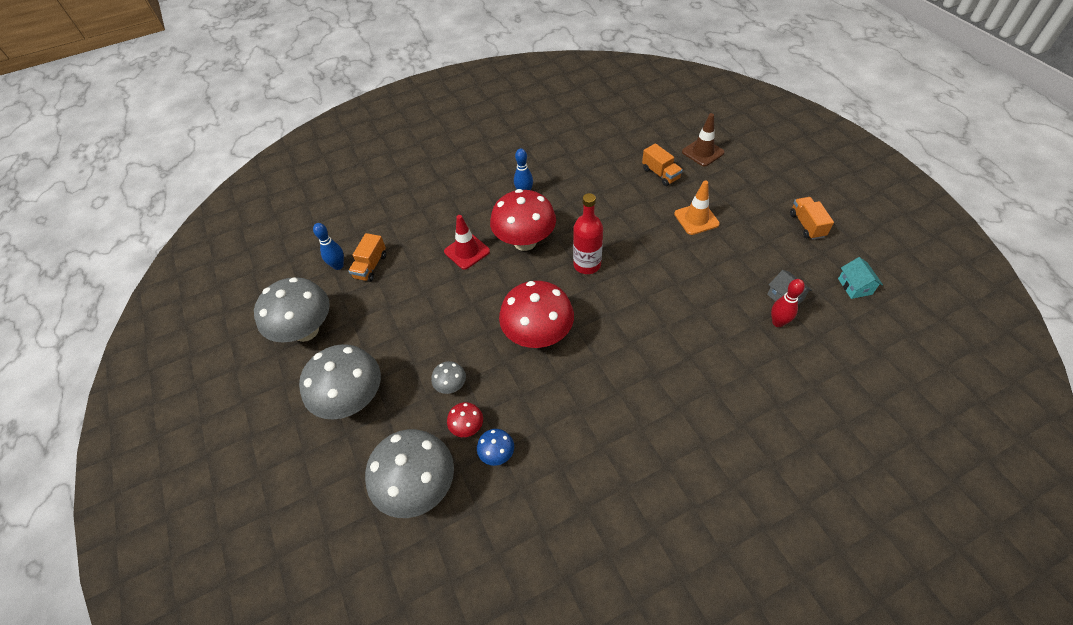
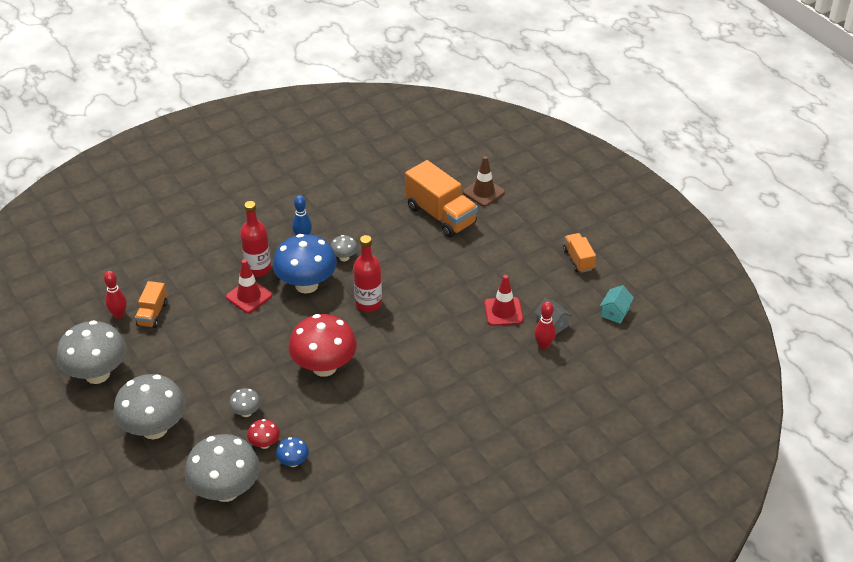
camera: 10 degrees left, 10 degrees down
blue bowling pin [313,223,344,270] -> red bowling pin [104,271,127,319]
red mushroom [490,189,556,251] -> blue mushroom [273,234,337,294]
orange truck [642,143,683,186] -> orange truck [405,160,478,237], size x1.85
orange traffic cone [674,180,720,235] -> none
turquoise house [838,257,883,299] -> turquoise house turned 45 degrees clockwise [600,285,634,324]
none -> red bottle [240,201,271,277]
none -> grey mushroom [330,235,358,261]
none -> red traffic cone [484,275,523,326]

